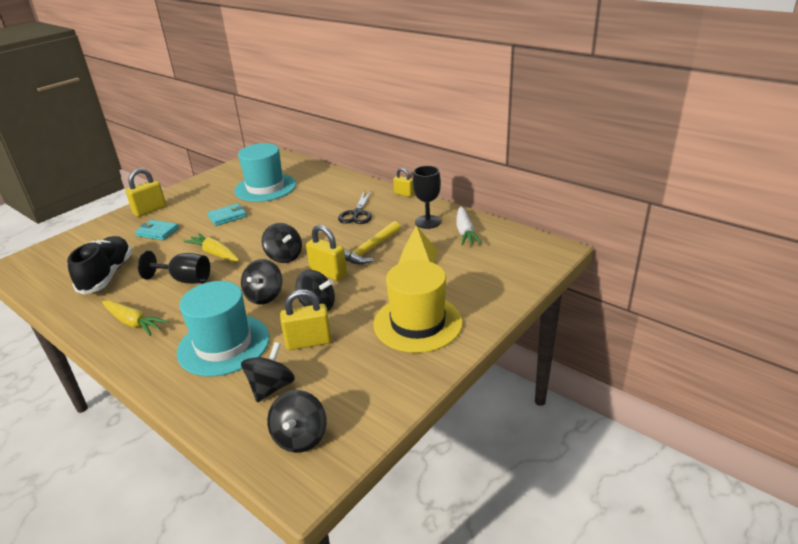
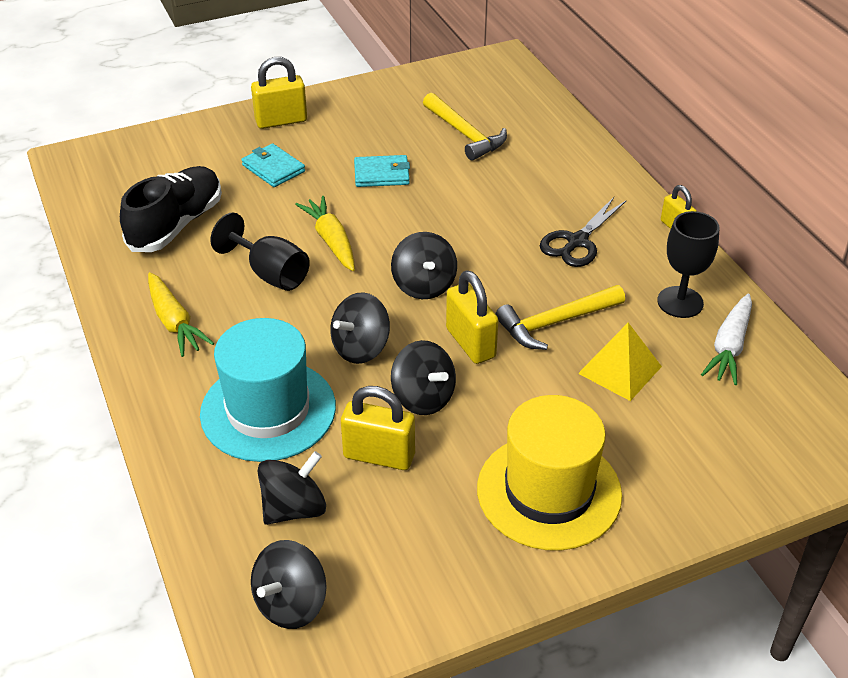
camera: 25 degrees right, 10 degrees up
turquoise hat [234,143,296,202] -> yellow hammer [423,93,507,161]

